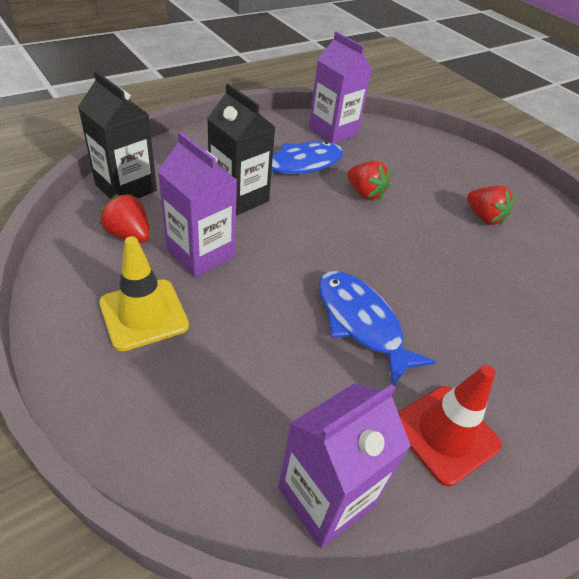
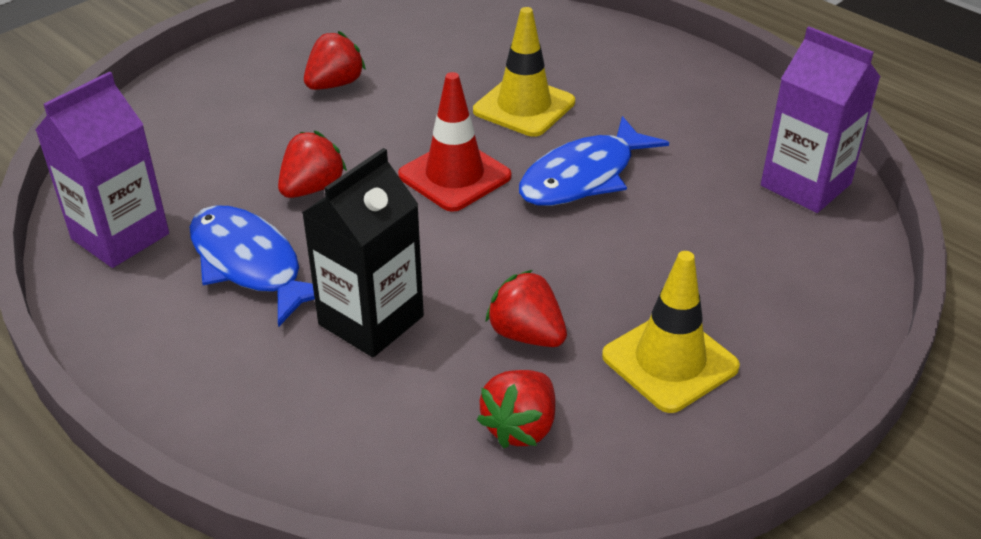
camera: 95 degrees left, 5 degrees down
black carton [78,71,157,199] -> none
purple carton [158,132,237,277] -> red strawberry [485,270,567,347]
red traffic cone [398,365,502,486] -> red traffic cone moved to [398,72,511,212]
none -> yellow traffic cone [473,7,575,137]

